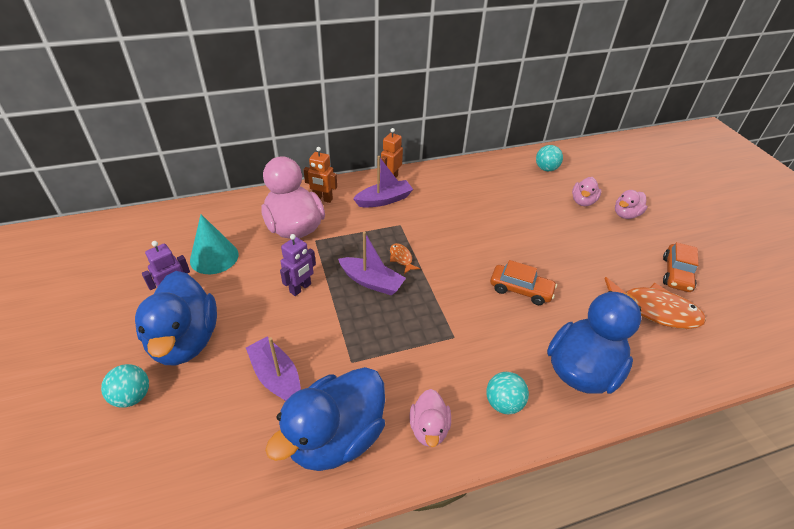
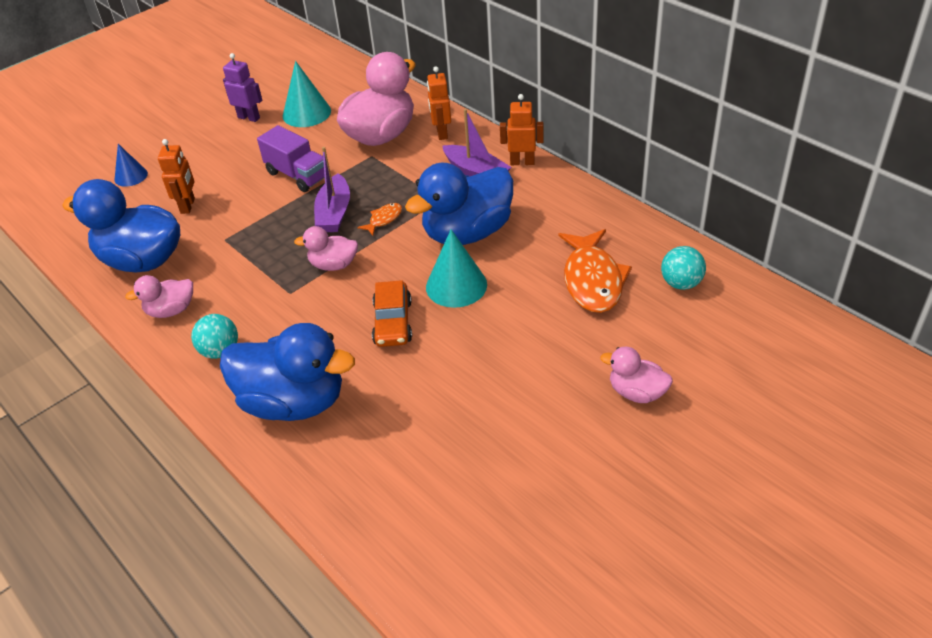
camera: 70 degrees right, 0 degrees up
turquoise ball [101,364,149,408] -> none
blue duck [135,271,217,366] -> blue duck moved to [405,163,513,245]
purple boat [246,337,301,401] -> orange robot [158,139,195,214]
purple robot [280,234,316,296] -> purple truck [257,125,325,192]
pink duck [572,177,601,206] -> pink duck moved to [294,226,358,271]
orange fish [604,277,706,329] -> orange fish moved to [558,229,632,313]
orange car [663,242,699,292] -> none
none -> blue cone [114,144,148,187]
none -> turquoise cone [426,229,487,308]

